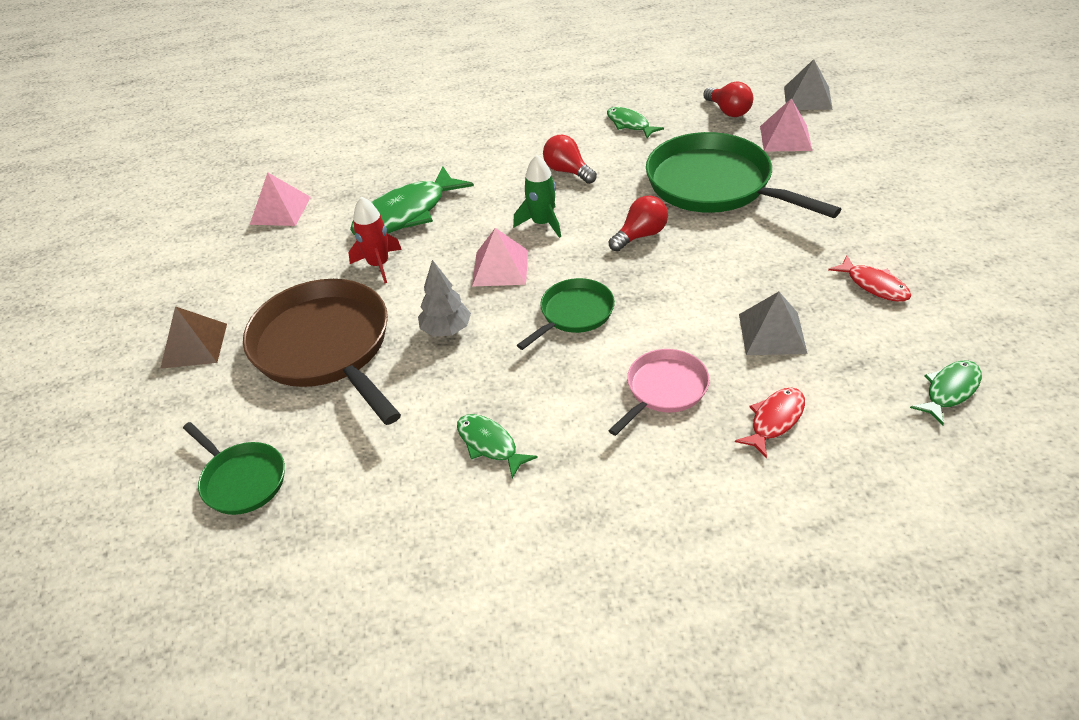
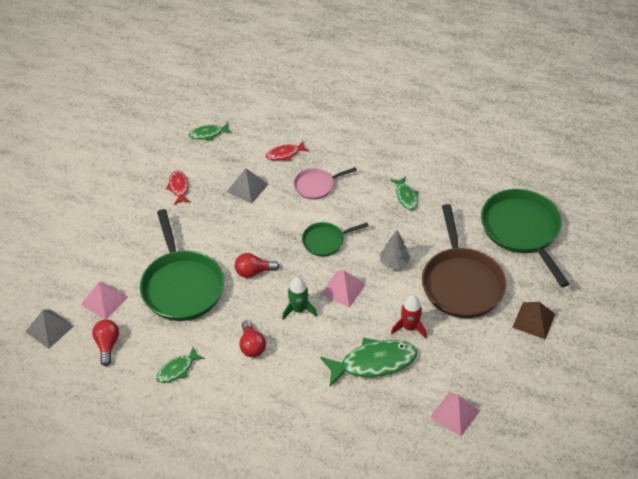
camera: 155 degrees left, 5 degrees up
green pan [183,422,285,515] -> green pan [481,189,569,287], size x1.92
green fish [607,107,664,138] -> green fish turned 60 degrees clockwise [156,347,205,383]

